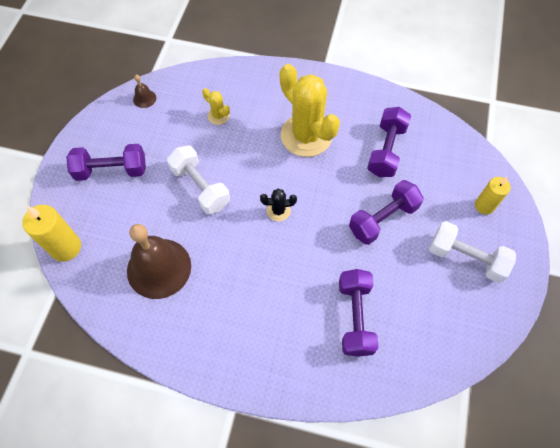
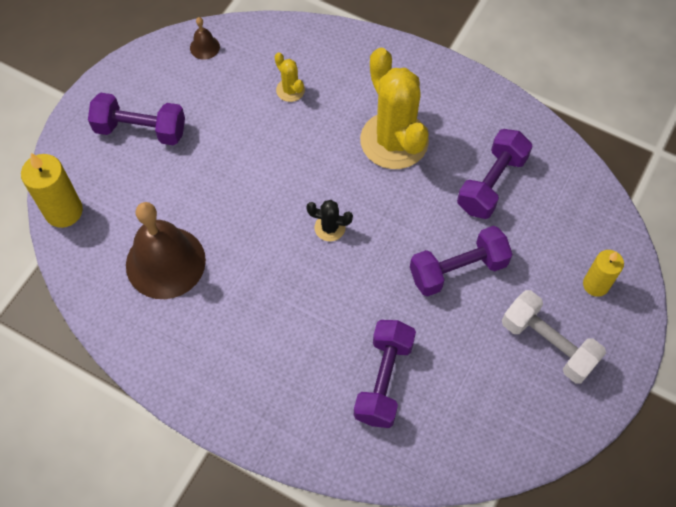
camera: 15 degrees right, 0 degrees up
white dumbbell [167,145,230,214] -> none

